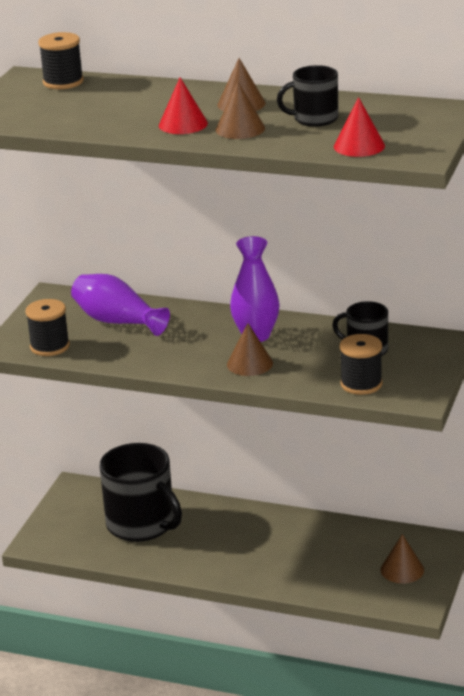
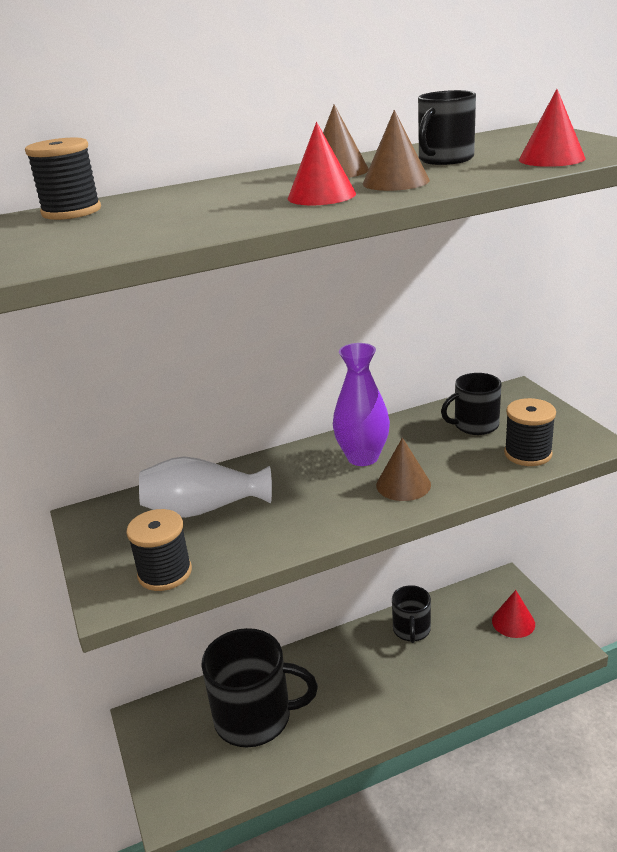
camera: 40 degrees left, 0 degrees up
purple vase [71,274,170,336] -> white vase [139,456,272,518]
brown cone [381,534,424,584] -> red cone [492,590,535,638]
none -> black mug [392,585,431,643]

